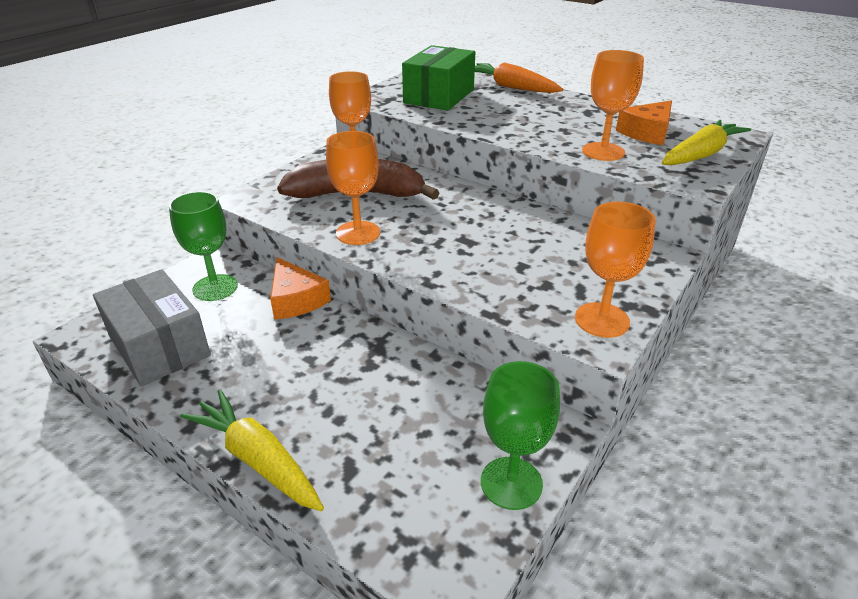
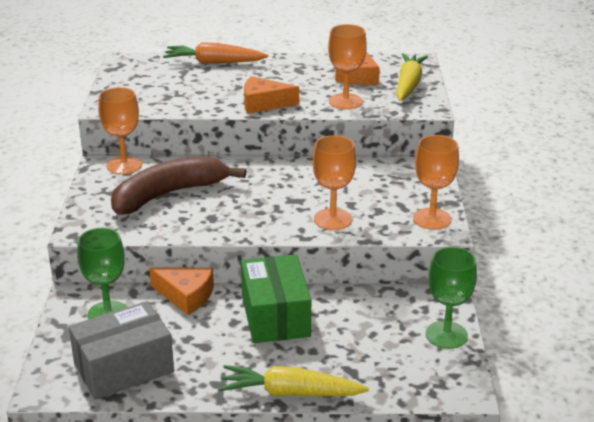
camera: 35 degrees left, 5 degrees down
grey box [93,269,211,386] -> grey box turned 45 degrees counterclockwise [69,301,174,400]
orange goblet [326,131,380,245] -> orange goblet moved to [313,135,356,230]
green box [402,45,475,111] -> green box moved to [241,254,311,343]
none -> orange cheese [244,76,299,114]

